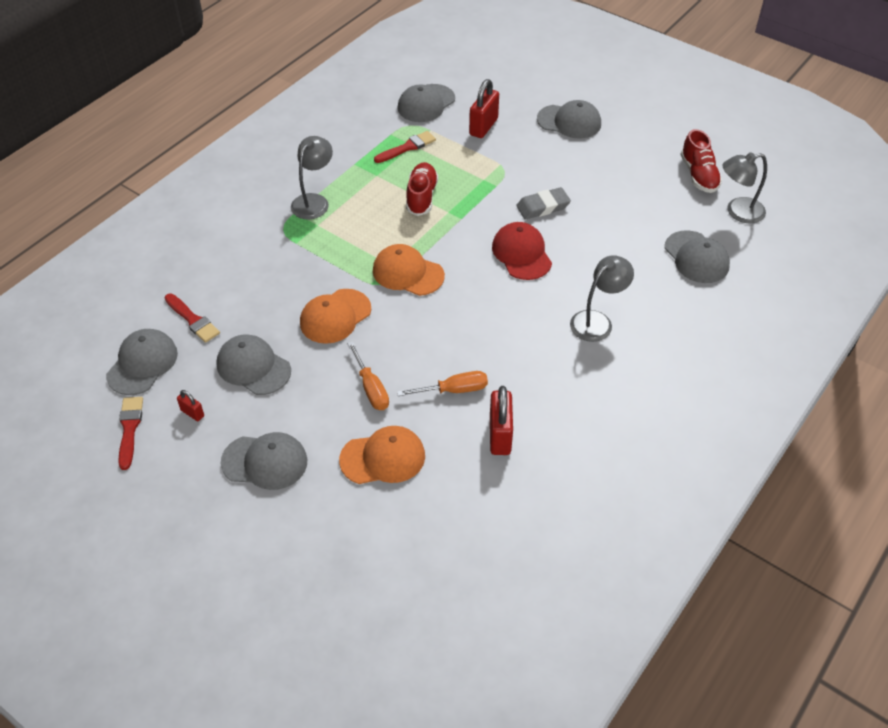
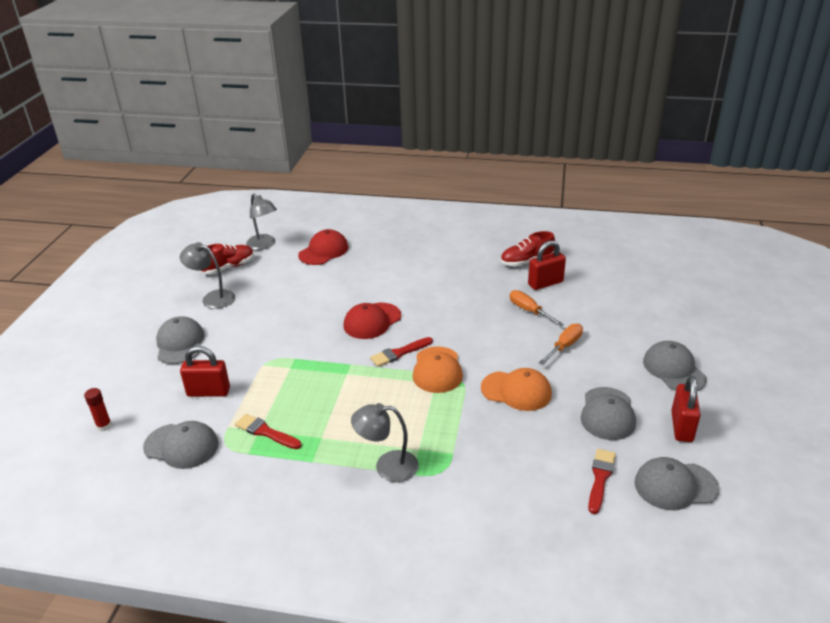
camera: 115 degrees left, 15 degrees down
red brush [118,397,143,470] -> red brush moved to [370,337,433,367]
red padlock [177,390,204,421] -> red padlock [671,376,701,442], size x1.94
orange cap [339,426,425,484] -> none
red shoe [406,162,438,216] -> red shoe moved to [501,231,555,266]
grey eraser [516,187,571,219] -> none
grey lamp [570,255,634,342] -> grey lamp moved to [180,242,235,309]
grey cap [665,230,730,283] -> red cap [298,229,348,265]
none -> red glue stick [84,388,112,432]

